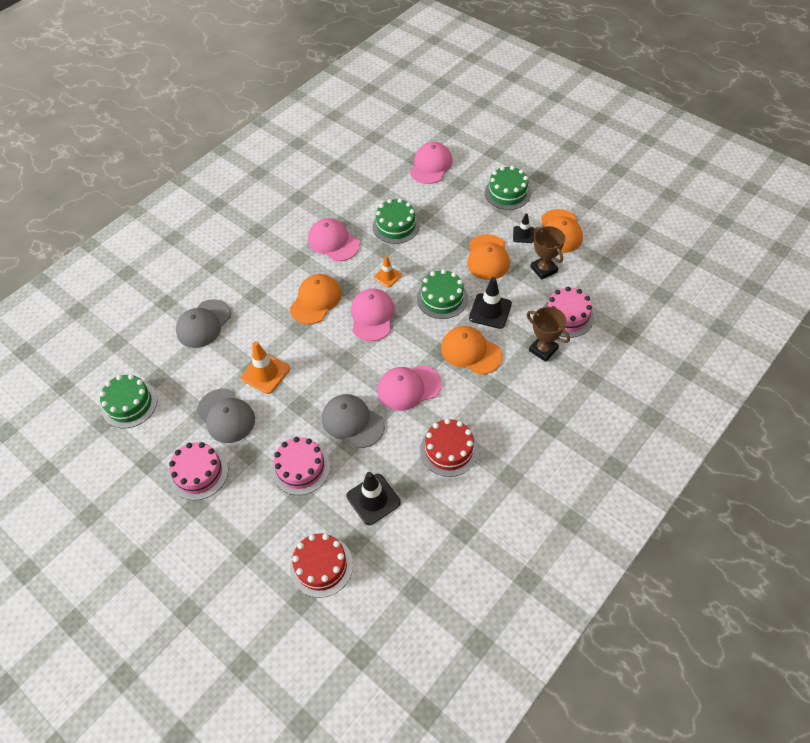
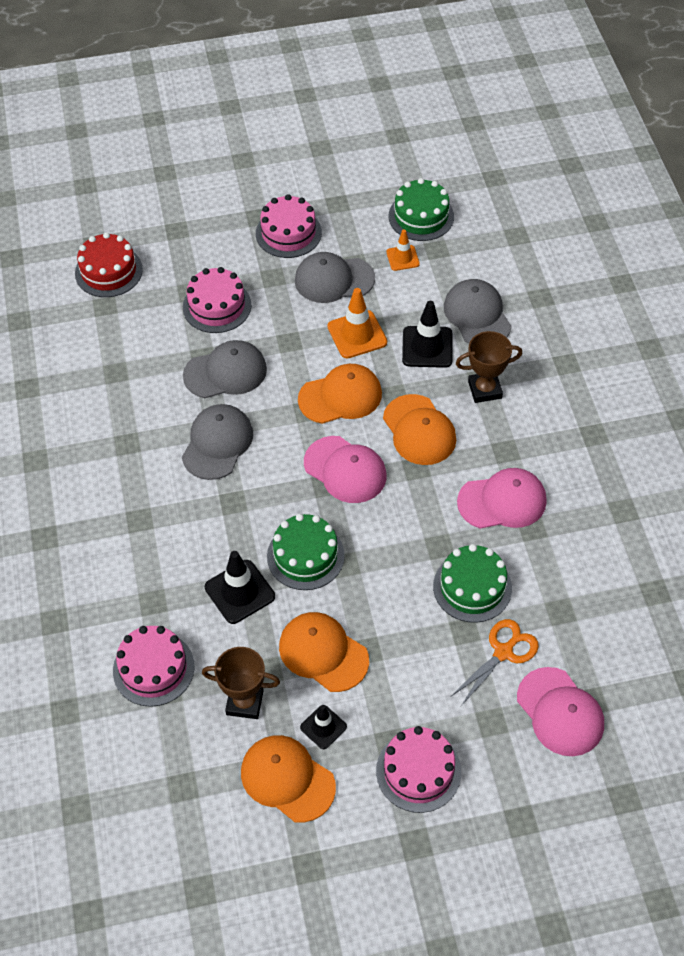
camera: 125 degrees right, 0 degrees up
black traffic cone [346,472,401,525] -> black traffic cone moved to [402,301,452,368]
orange traffic cone [374,256,402,287] -> orange traffic cone moved to [386,229,420,271]
pink cap [377,365,442,411] -> grey cap [182,404,253,480]
red cake [420,418,478,477] -> none
orange cap [441,326,503,375] -> orange cap moved to [298,364,382,424]
green cake [485,166,531,210] -> pink cake [376,726,461,813]
brown trophy [527,307,570,362] -> brown trophy moved to [456,331,522,403]
none -> orange scissors [450,619,539,706]

